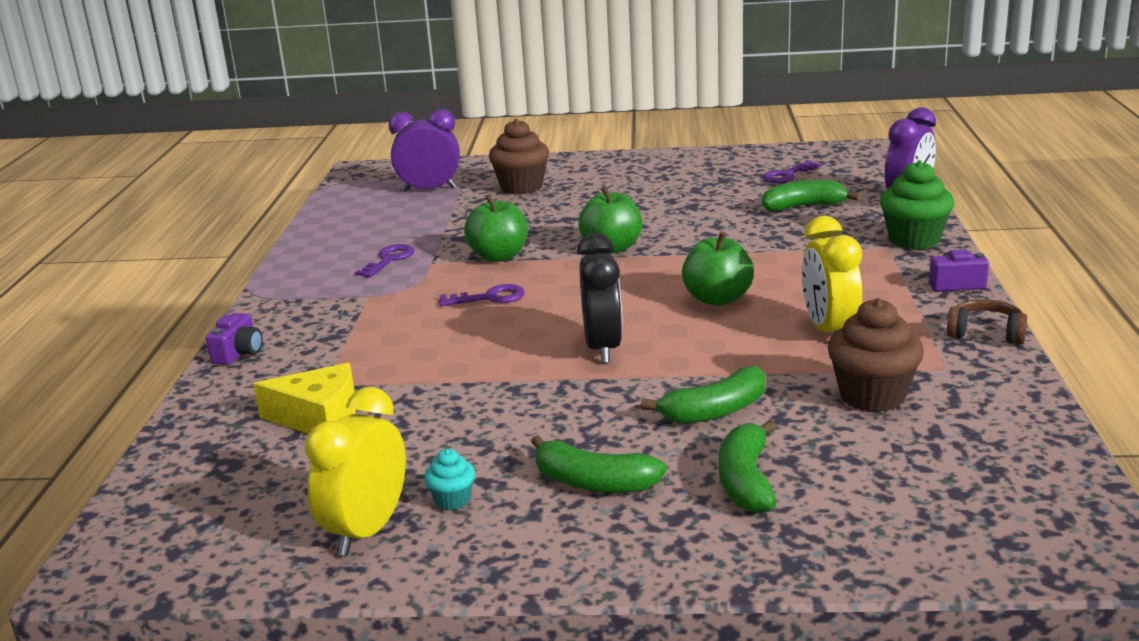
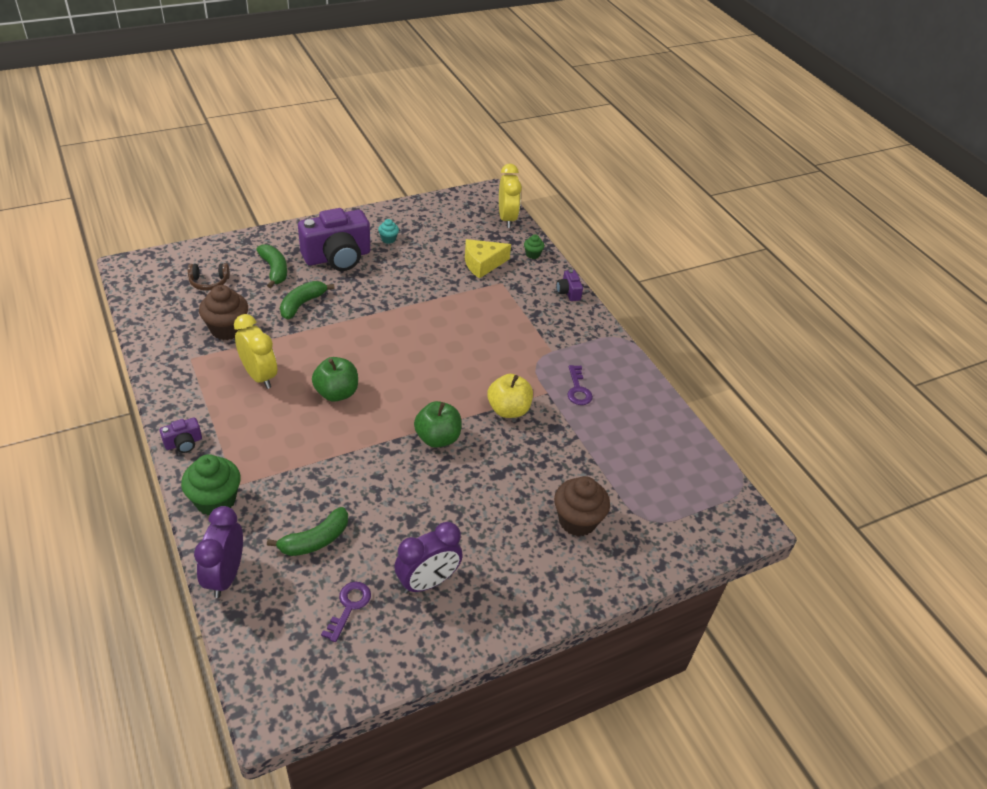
camera: 145 degrees right, 20 degrees up
yellow clock [305,387,406,556] -> yellow clock moved to [499,164,522,228]
purple clock [389,109,460,192] -> purple clock moved to [394,522,463,594]
purple key [439,284,525,306] -> none
green apple [464,195,528,262] -> yellow apple [487,374,533,418]
green banana [531,435,667,493] -> purple camera [298,208,370,271]
black clock [577,233,623,363] -> none
brown headphones [947,299,1027,345] -> brown headphones moved to [188,263,230,291]
none -> green cupcake [524,234,544,259]

